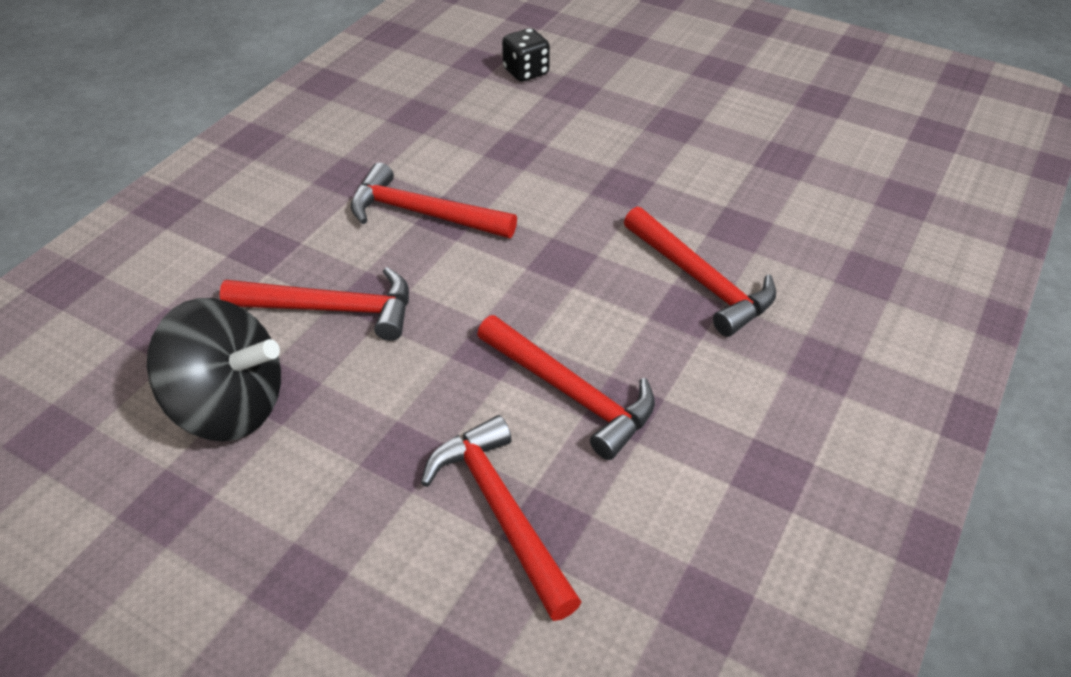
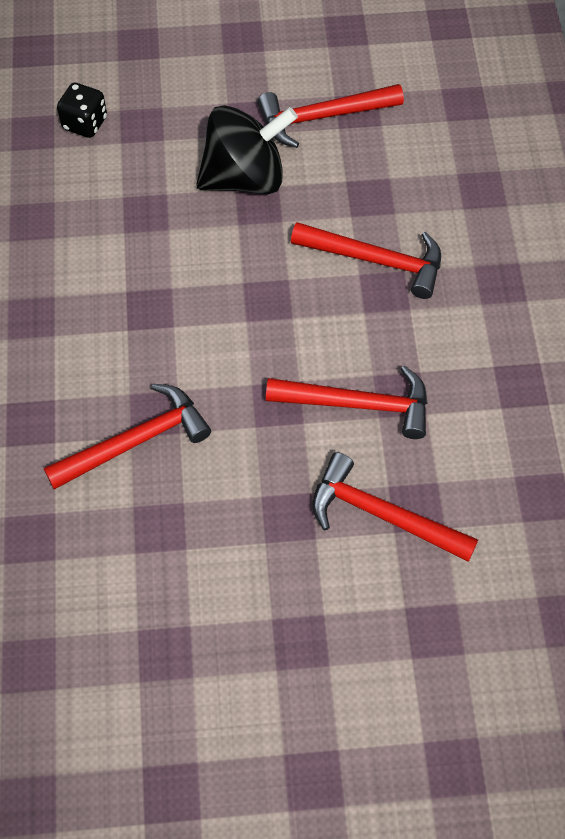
camera: 35 degrees left, 15 degrees up
black spinning top [147,298,281,442] -> black spinning top moved to [196,105,298,195]
red hammer [351,162,517,238] -> red hammer moved to [257,84,404,148]

